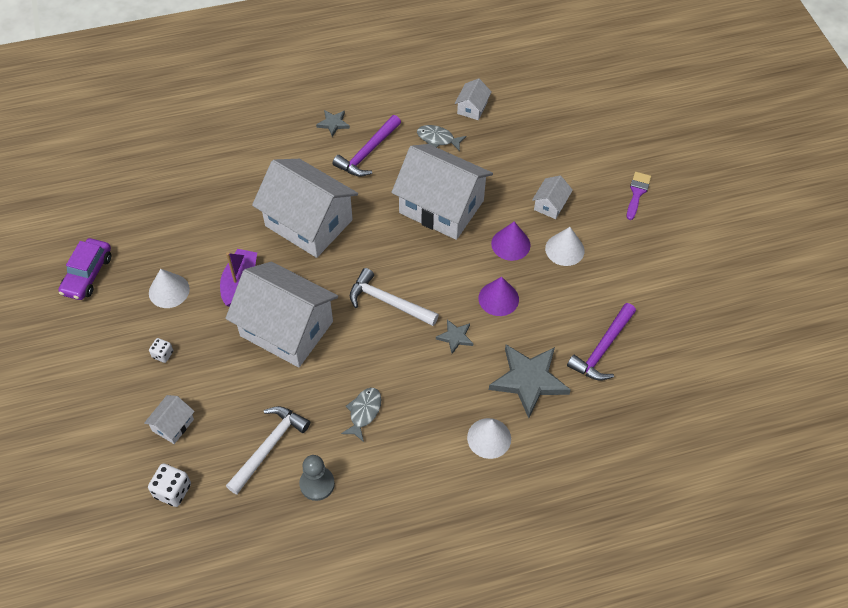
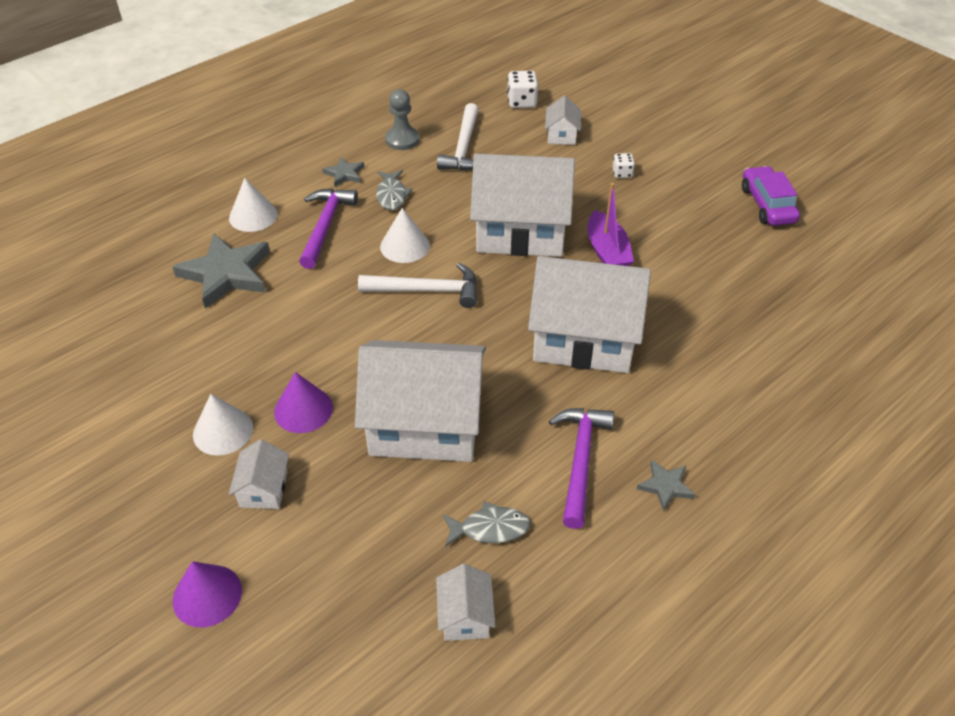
camera: 155 degrees right, 10 degrees down
white cone [149,269,190,308] -> white cone moved to [380,208,430,263]
grey star [436,319,473,354] -> grey star moved to [322,157,364,187]
purple cone [479,277,519,316] -> purple cone moved to [173,561,242,627]
purple hammer [567,303,636,381] -> purple hammer moved to [299,188,358,269]
purple brush [627,172,651,220] -> none

